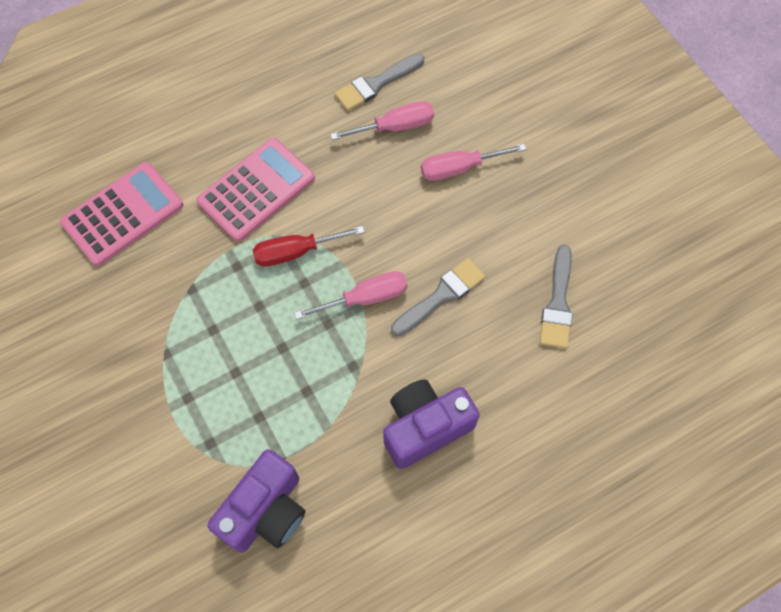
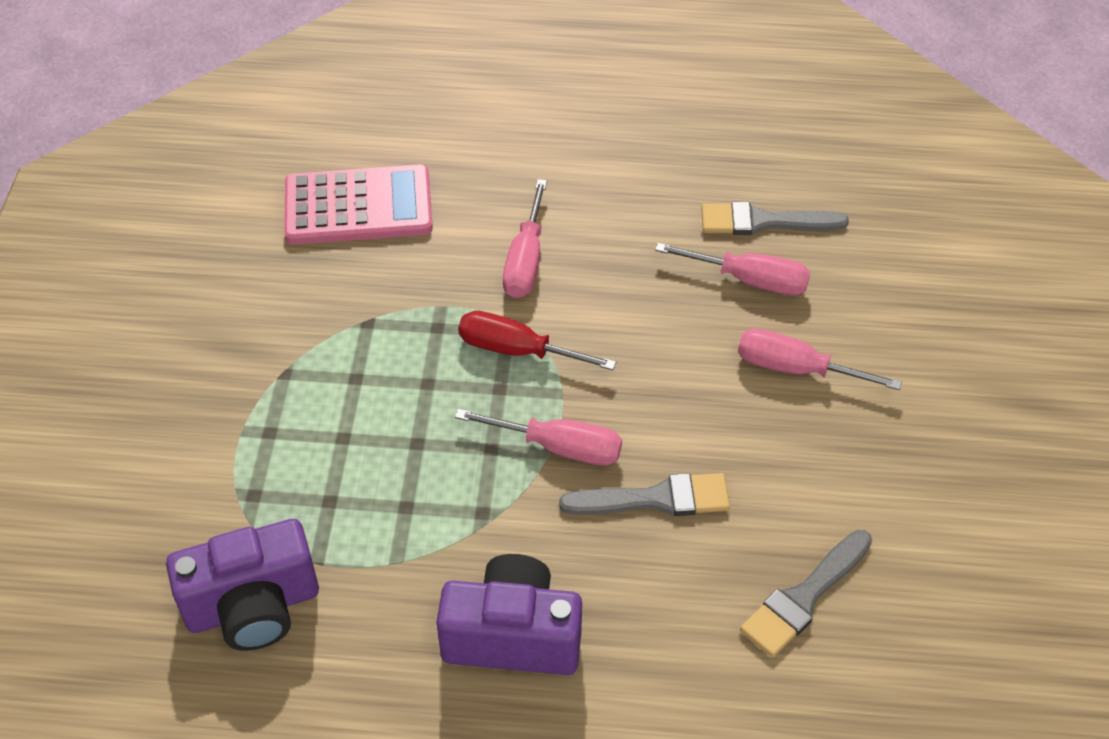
camera: 35 degrees right, 15 degrees down
pink calculator [196,138,315,242] -> pink screwdriver [503,179,547,298]

